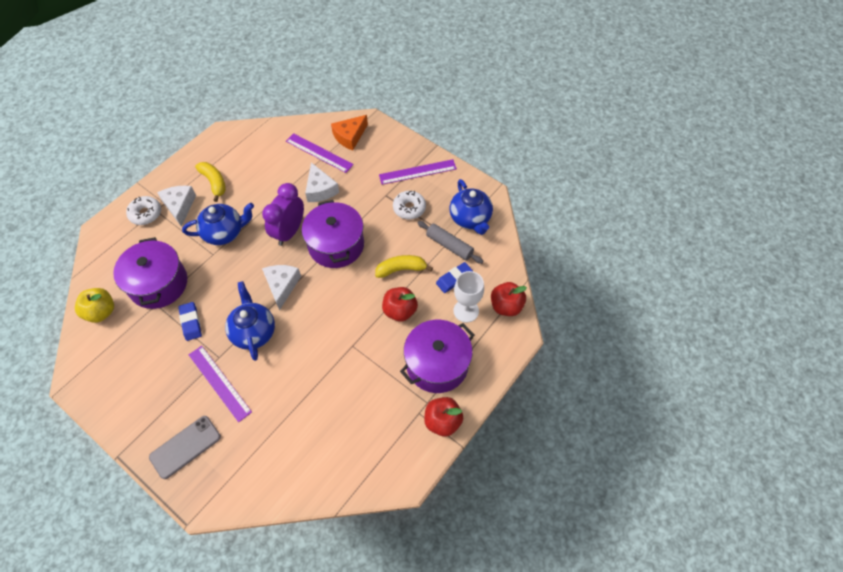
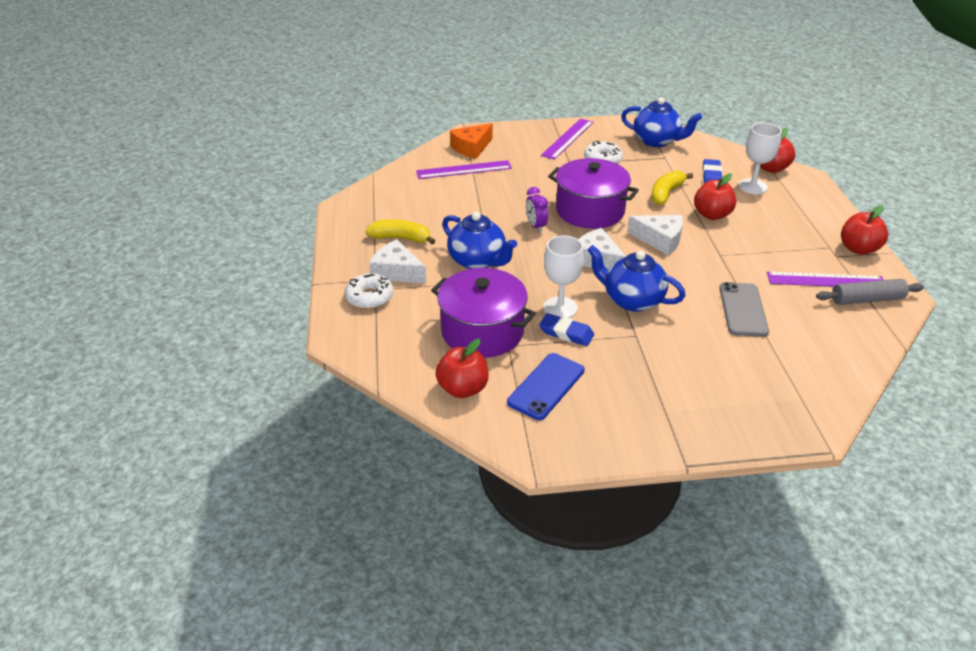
camera: 45 degrees left, 20 degrees down
yellow apple [75,288,114,323] -> red apple [435,339,488,398]
grey phone [149,416,221,479] -> grey phone moved to [719,282,769,337]
blue teapot [182,203,254,245] -> blue teapot turned 105 degrees clockwise [442,212,517,269]
purple ruler [189,346,252,422] -> purple ruler moved to [767,272,883,287]
purple clock [262,183,304,246] -> purple clock [526,187,548,233], size x0.55
white cheese [305,162,339,202] -> white cheese moved to [627,215,683,255]
orange cheese [331,115,368,150] -> orange cheese turned 45 degrees clockwise [450,123,493,159]
purple pot [400,320,474,393] -> none
grey rolling pin [418,221,484,264] -> grey rolling pin moved to [816,279,924,305]
none -> blue phone [507,353,584,420]
none -> white goblet [543,236,584,318]

